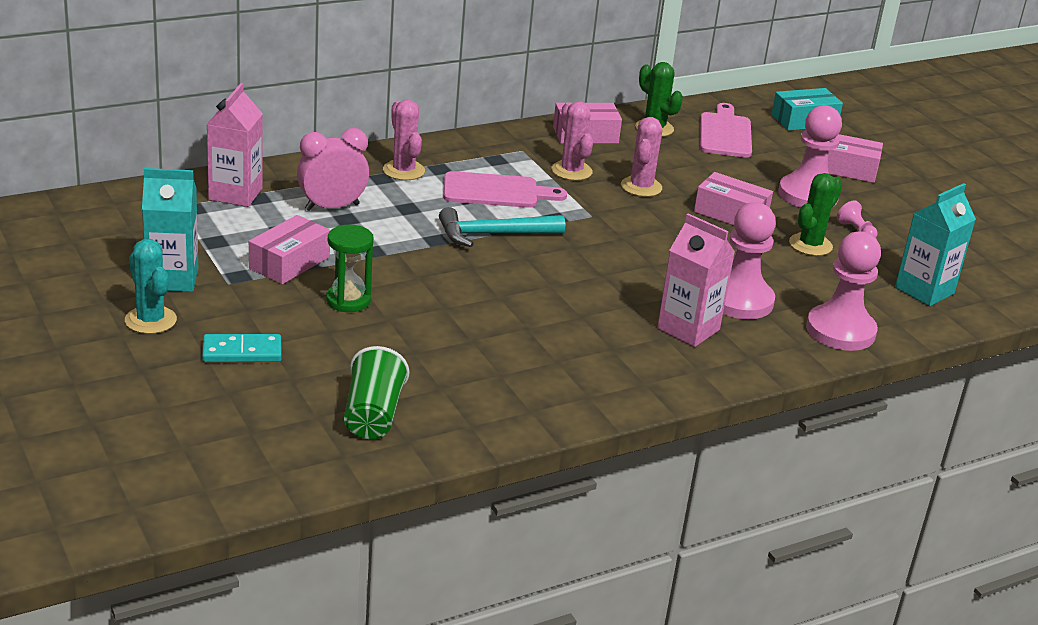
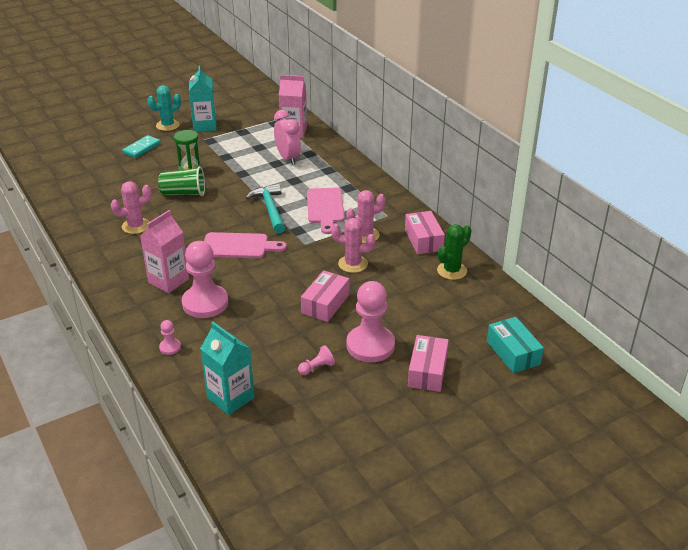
camera: 90 degrees right, 5 degrees up
turquoise domino [202,334,282,362] -> turquoise domino turned 45 degrees clockwise [122,135,161,158]
pink box [249,215,330,284] -> none
green cup [344,346,409,439] -> green cup moved to [158,166,205,196]
pink cactus [383,100,425,180] -> pink cactus moved to [111,181,152,234]
pink cutting board [700,103,752,158] -> pink cutting board moved to [204,232,287,258]
green cactus [789,173,842,256] -> none
pink pawn [806,231,881,351] -> pink pawn [159,320,181,355], size x0.44

